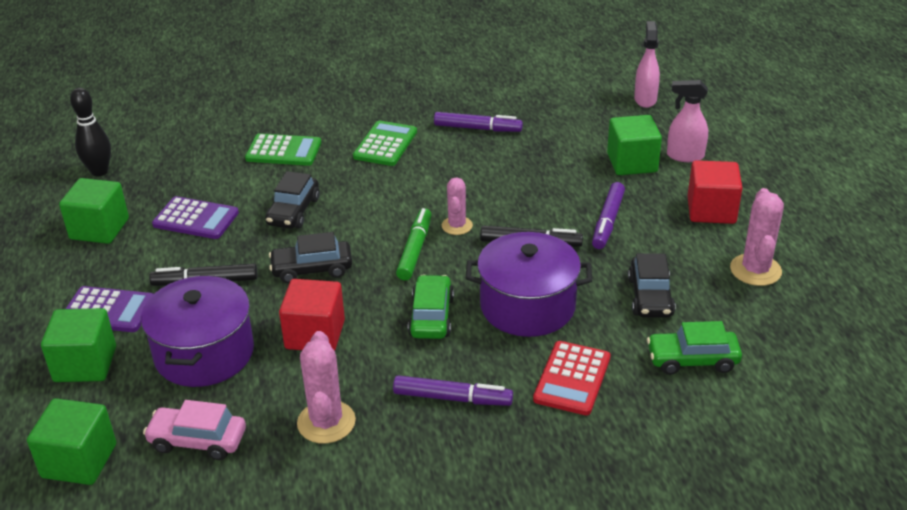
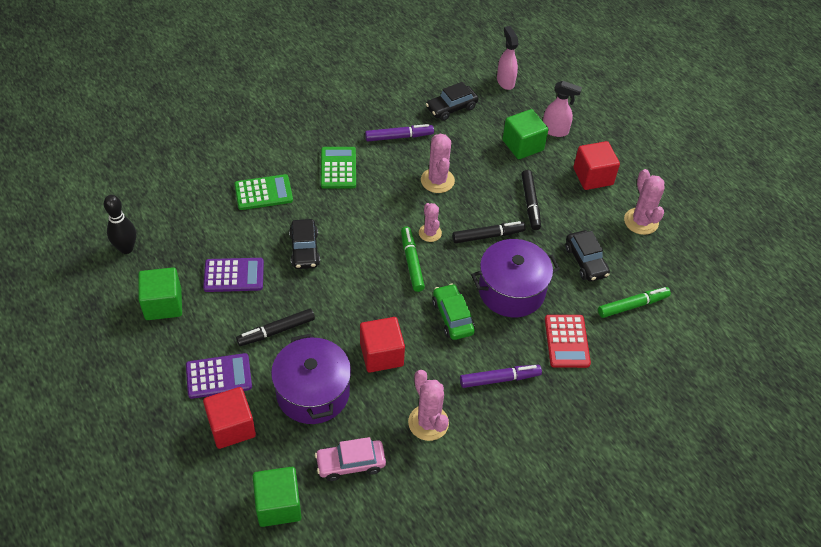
camera: 25 degrees left, 15 degrees up
green cube [41,308,116,382] -> red cube [203,387,256,449]
black car [269,232,352,283] -> black car moved to [426,82,478,121]
purple marker [592,182,625,249] -> black marker [521,170,541,230]
green car [647,321,742,375] -> green marker [598,287,671,318]
pink spray bottle [667,80,708,162] -> pink spray bottle turned 150 degrees counterclockwise [543,81,582,137]
none -> pink cactus [421,134,455,193]

